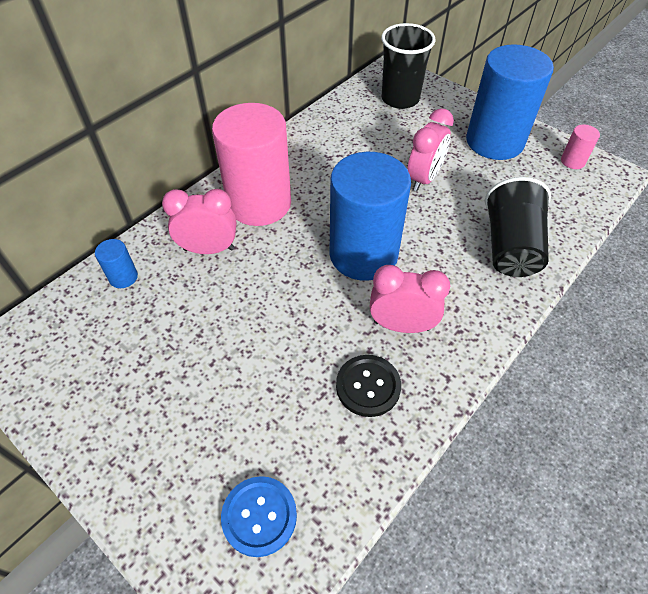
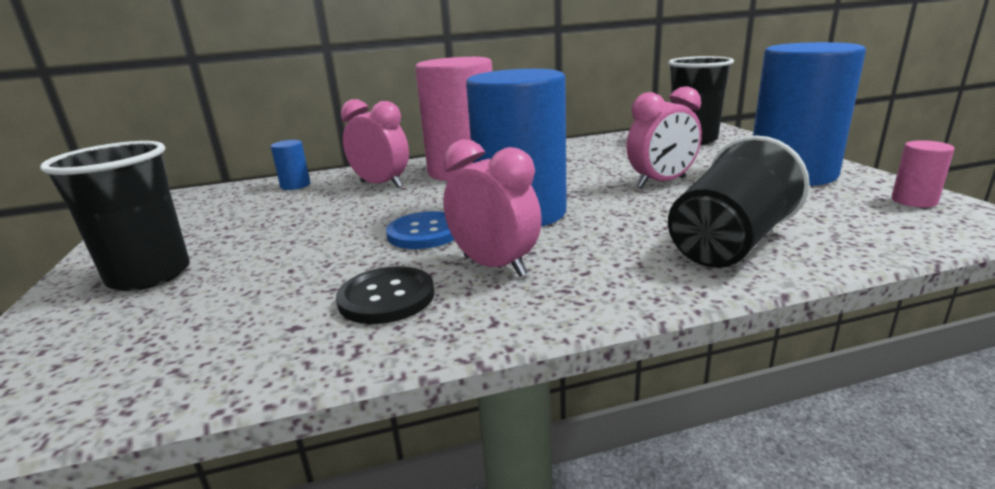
camera: 35 degrees right, 30 degrees down
blue button [221,476,297,557] -> blue button moved to [386,211,454,249]
none -> black cup [40,141,190,291]

